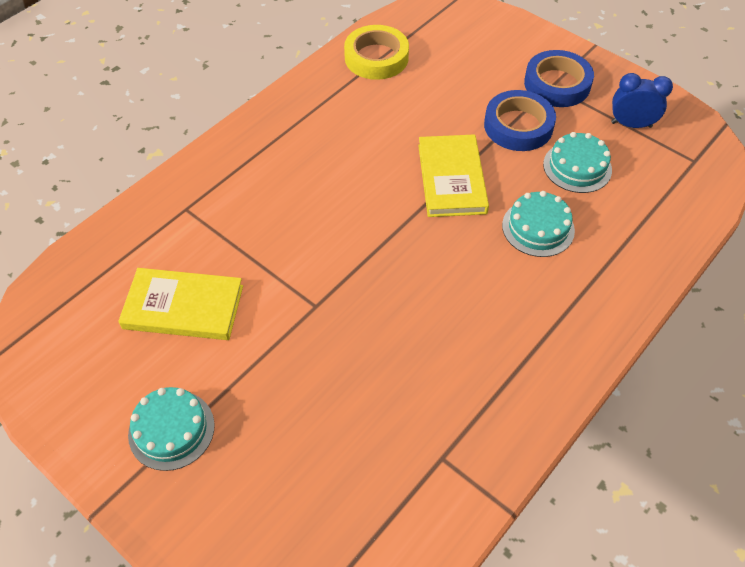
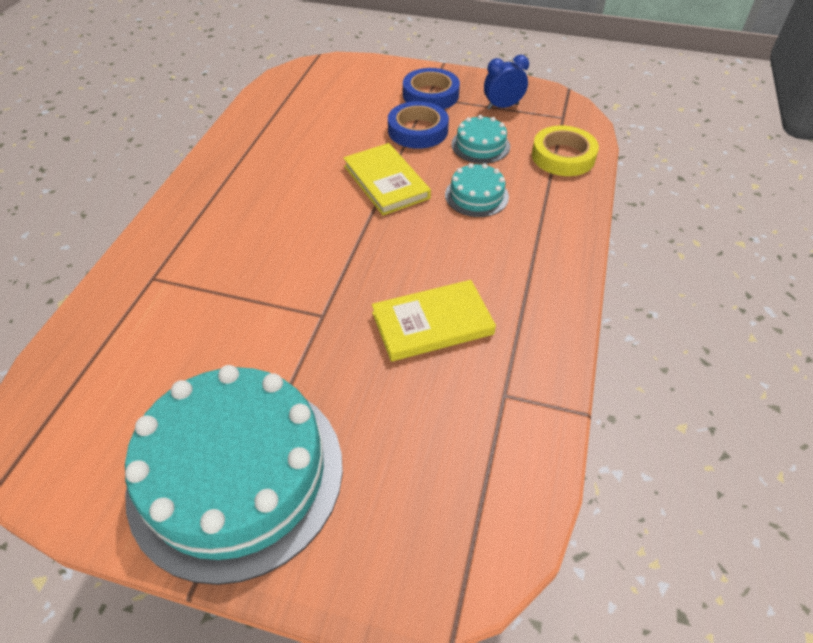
camera: 25 degrees left, 5 degrees down
yellow book [118,268,243,340] -> yellow book moved to [372,280,496,362]
turquoise cake [128,387,215,471] -> turquoise cake [125,365,343,585], size x2.30
yellow tape [344,25,409,80] -> yellow tape moved to [532,126,599,176]

